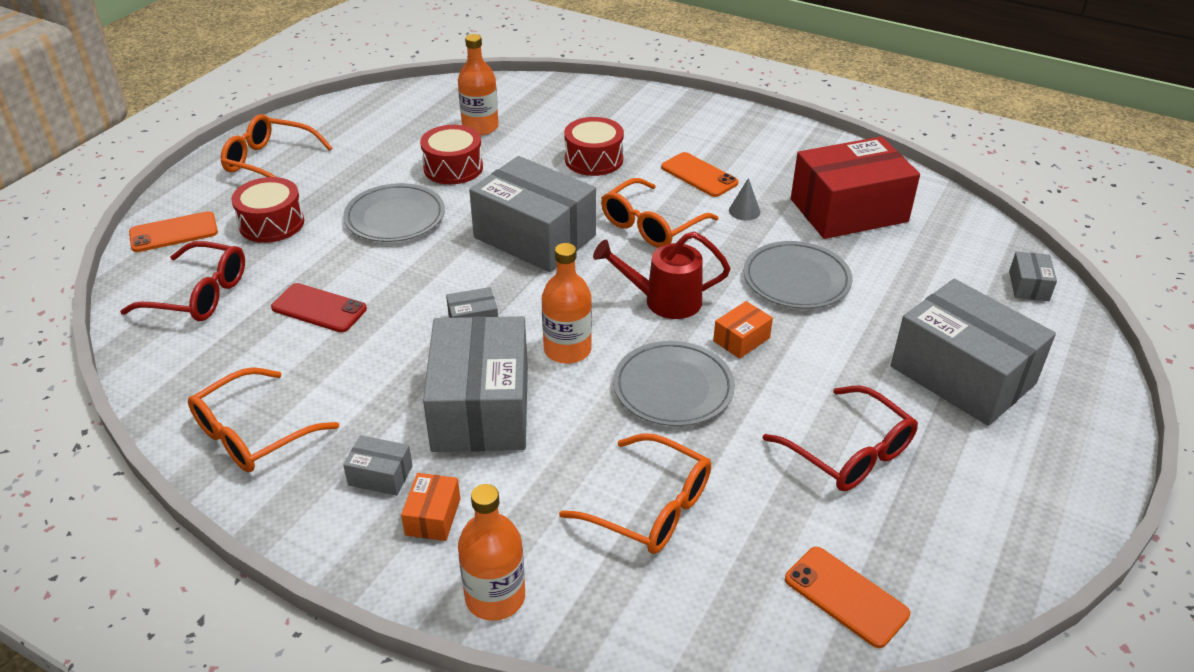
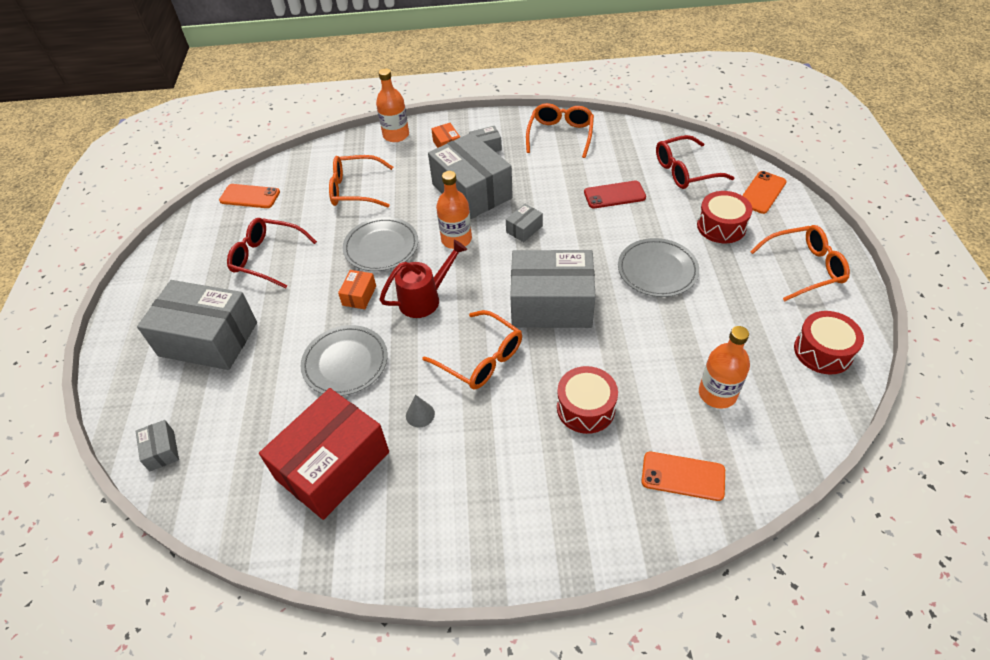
camera: 150 degrees right, 10 degrees up
red drum [420,125,483,184] -> red drum moved to [794,311,864,374]
orange glasses [601,178,719,248] -> orange glasses turned 120 degrees clockwise [422,310,522,390]
orange phone [661,152,738,197] -> orange phone moved to [641,452,725,501]

